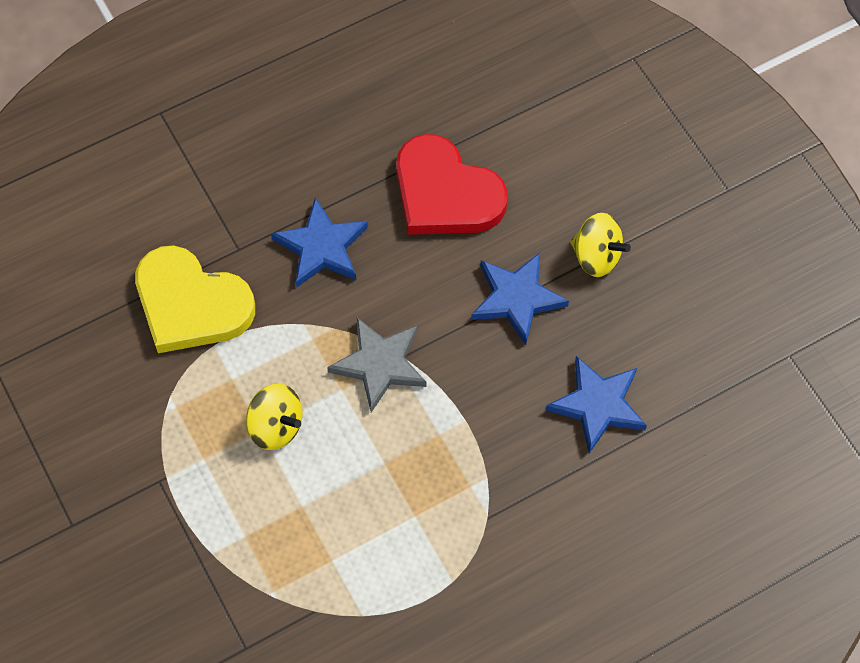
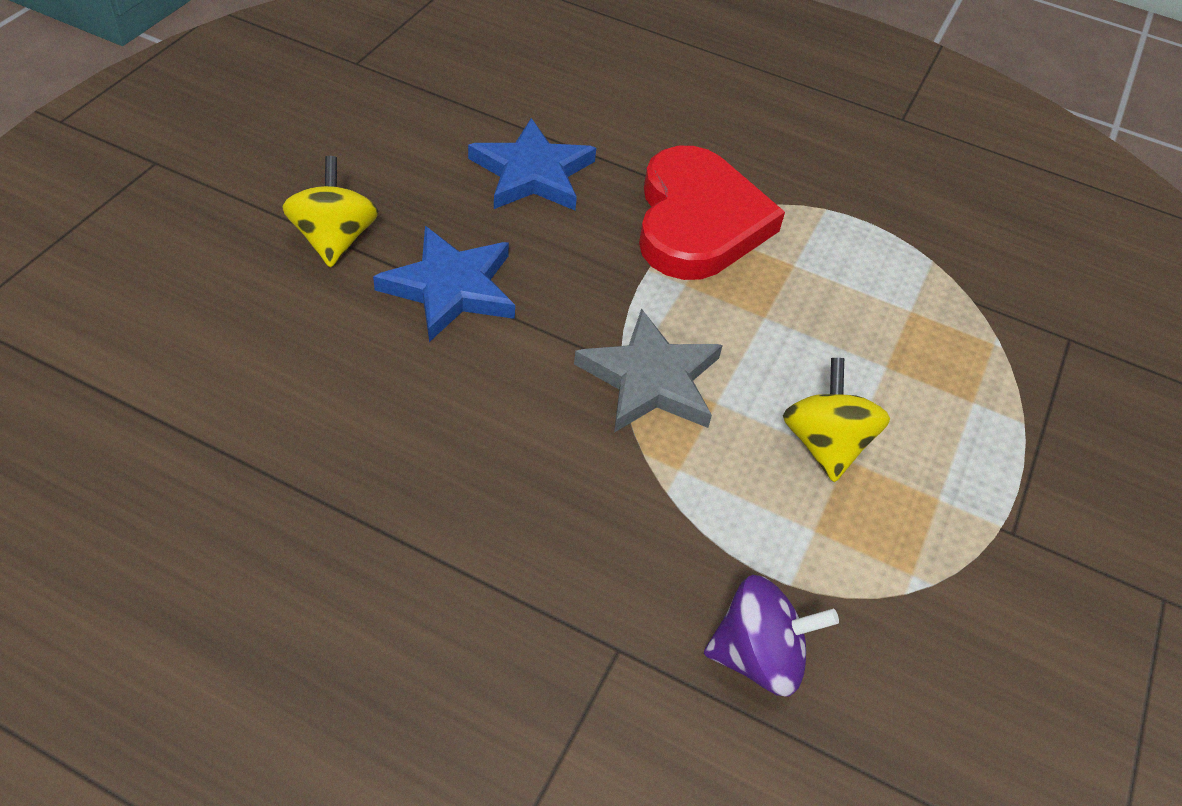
camera: 130 degrees left, 15 degrees down
yellow heart [135,245,255,353] -> purple spinning top [704,575,839,696]
blue star [271,197,368,287] -> none
red heart [396,134,508,235] -> red heart moved to [639,146,785,280]

